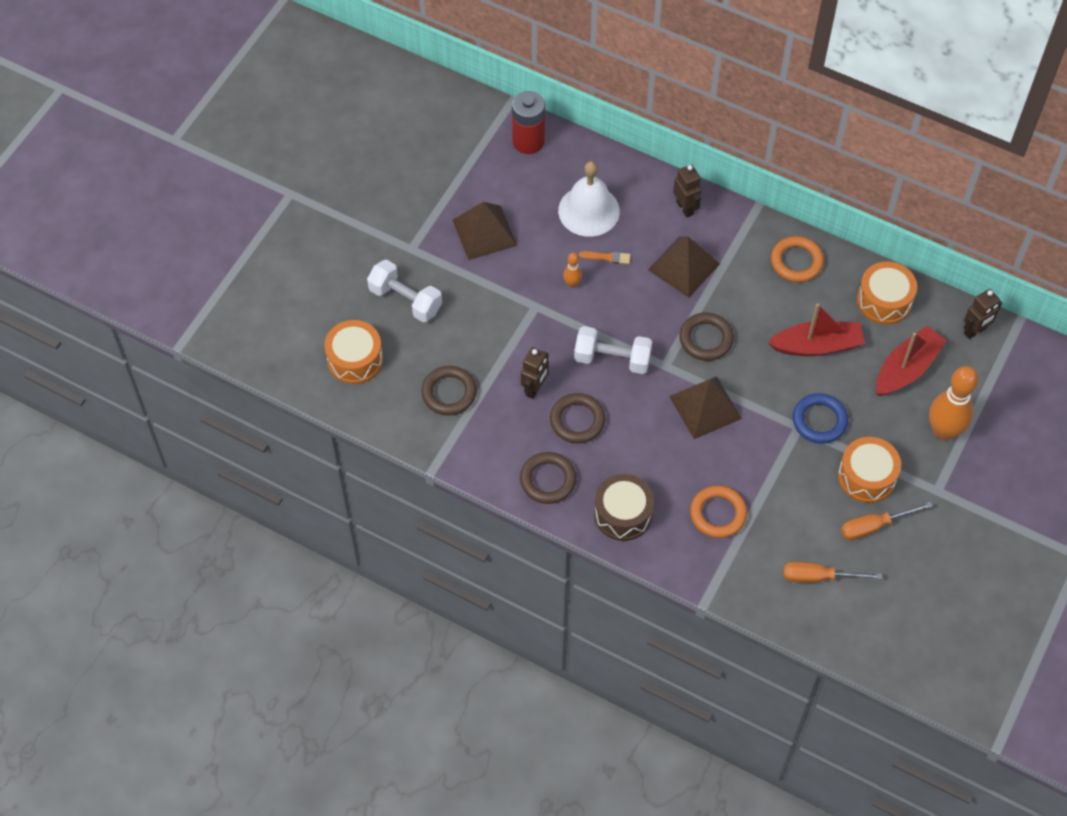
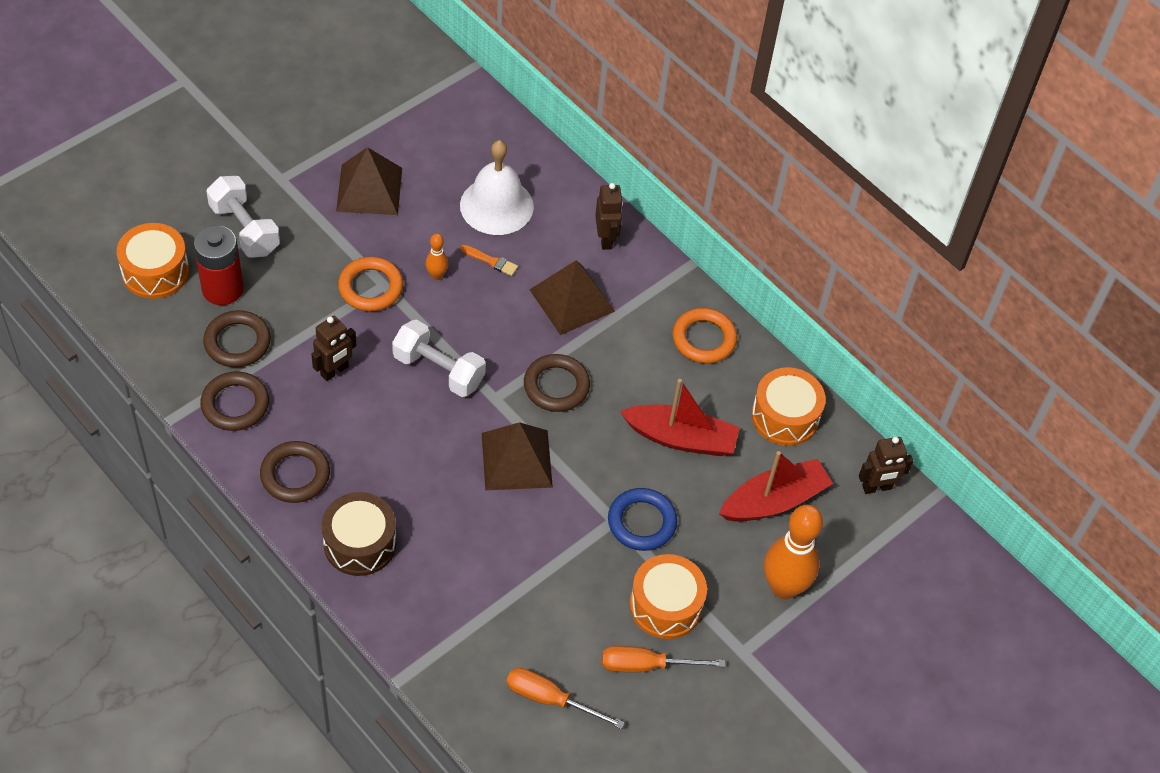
camera: 15 degrees right, 5 degrees down
red battery [512,91,545,154] -> red battery moved to [194,225,244,305]
brown ring [550,393,605,444] -> brown ring moved to [200,372,269,431]
orange ring [690,485,747,538] -> orange ring moved to [338,257,403,311]

